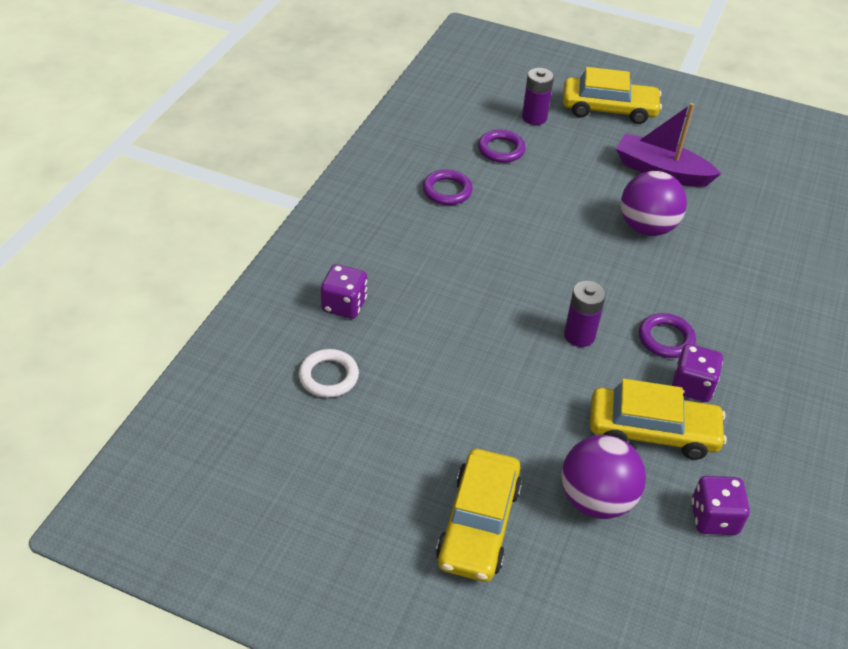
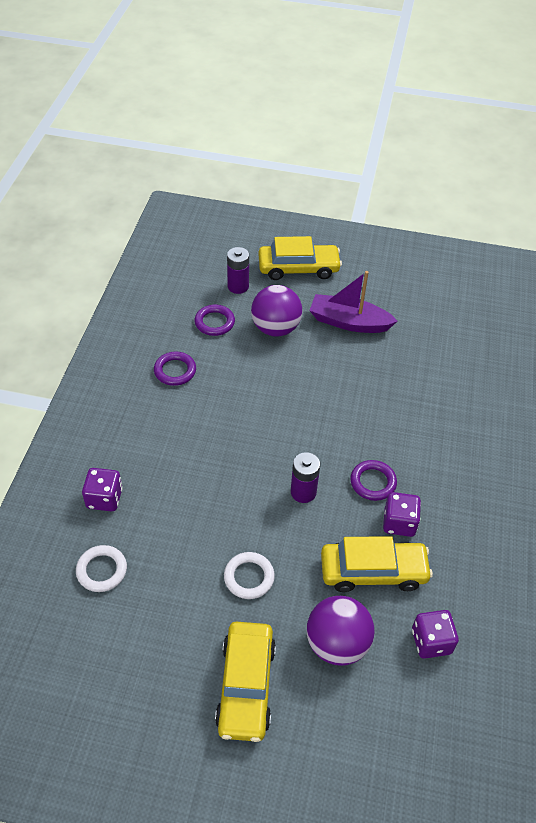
camera: 10 degrees left, 5 degrees up
purple ball [621,171,687,236] -> purple ball moved to [251,285,302,337]
none -> white ring [224,552,275,599]

